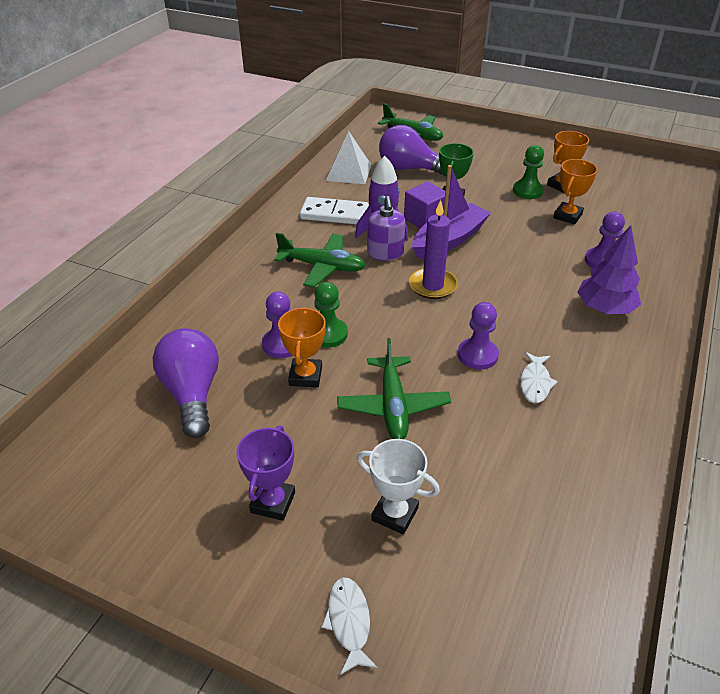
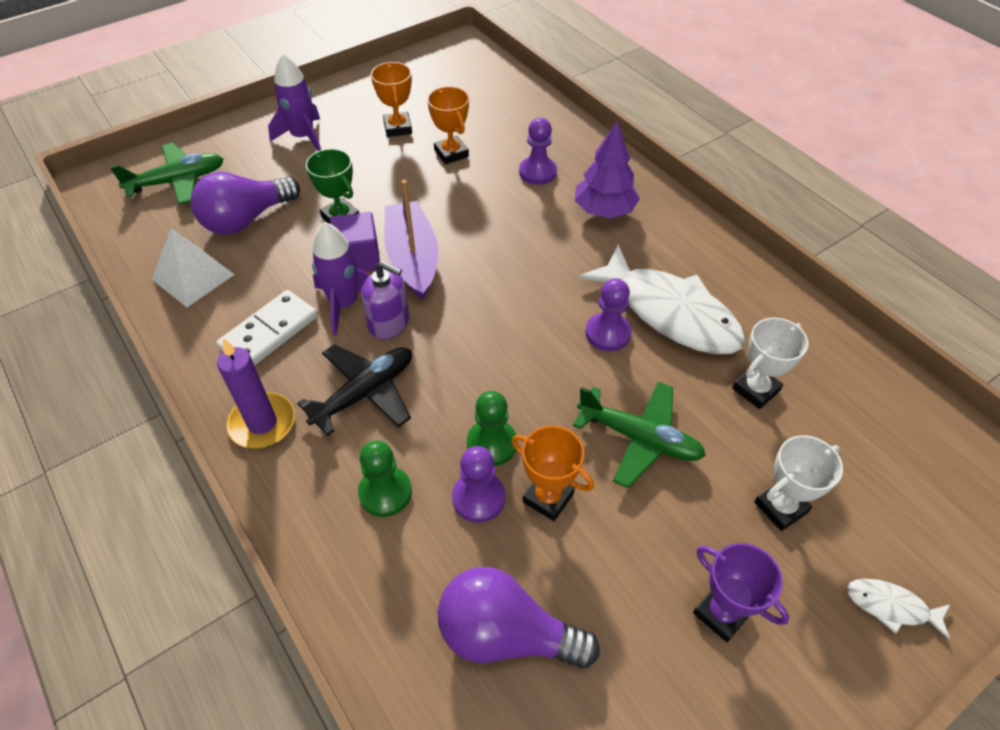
camera: 60 degrees left, 10 degrees up
green plane [274,233,366,288] -> black plane [297,345,412,436]
purple candle [409,200,458,299] -> purple candle moved to [217,338,295,449]
green pawn [513,145,544,199] -> green pawn moved to [358,441,412,517]
white fish [520,352,558,403] -> white fish [579,245,745,354], size x2.30
none -> purple rocket [268,54,321,151]
none -> white trophy [732,317,809,409]

